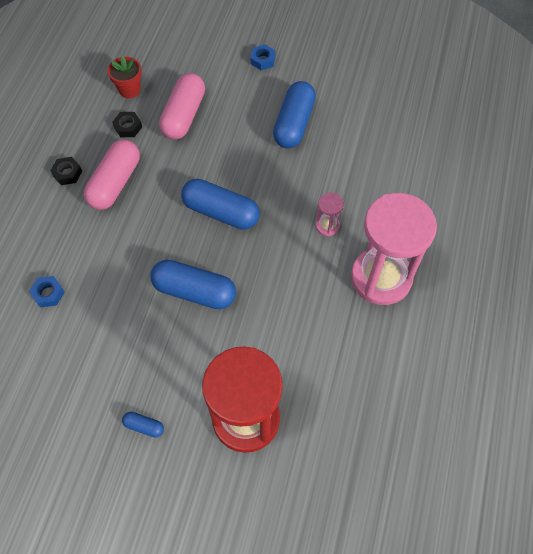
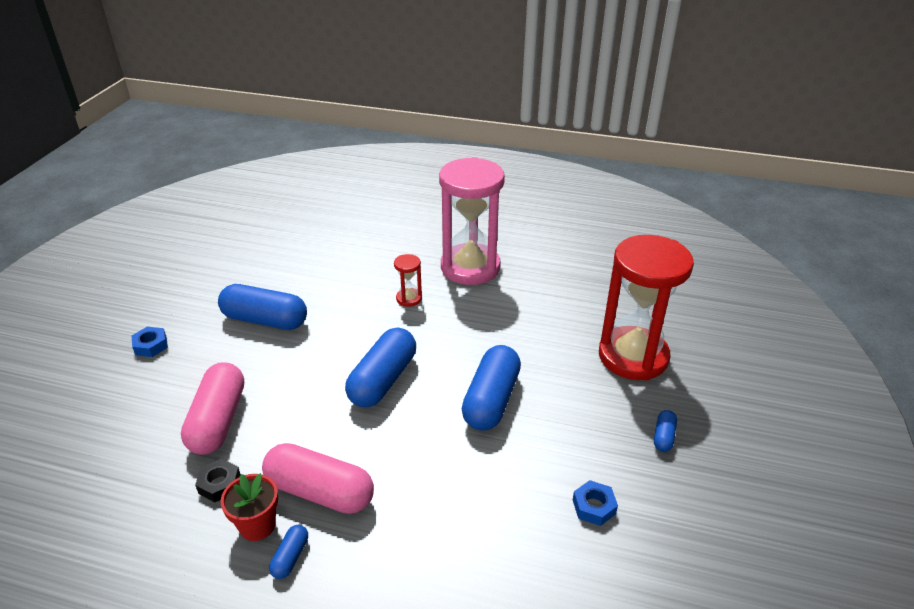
camera: 90 degrees left, 25 degrees down
blue nut [29,276,65,307] -> blue nut moved to [573,480,618,526]
black nut [50,157,82,185] -> blue capsule [269,525,308,579]
red flower pot [108,56,142,98] -> red flower pot moved to [221,473,278,541]
pink capsule [159,73,205,139] -> pink capsule turned 75 degrees clockwise [181,362,244,455]
pink hourglass [316,193,344,236] -> red hourglass [394,254,422,307]

